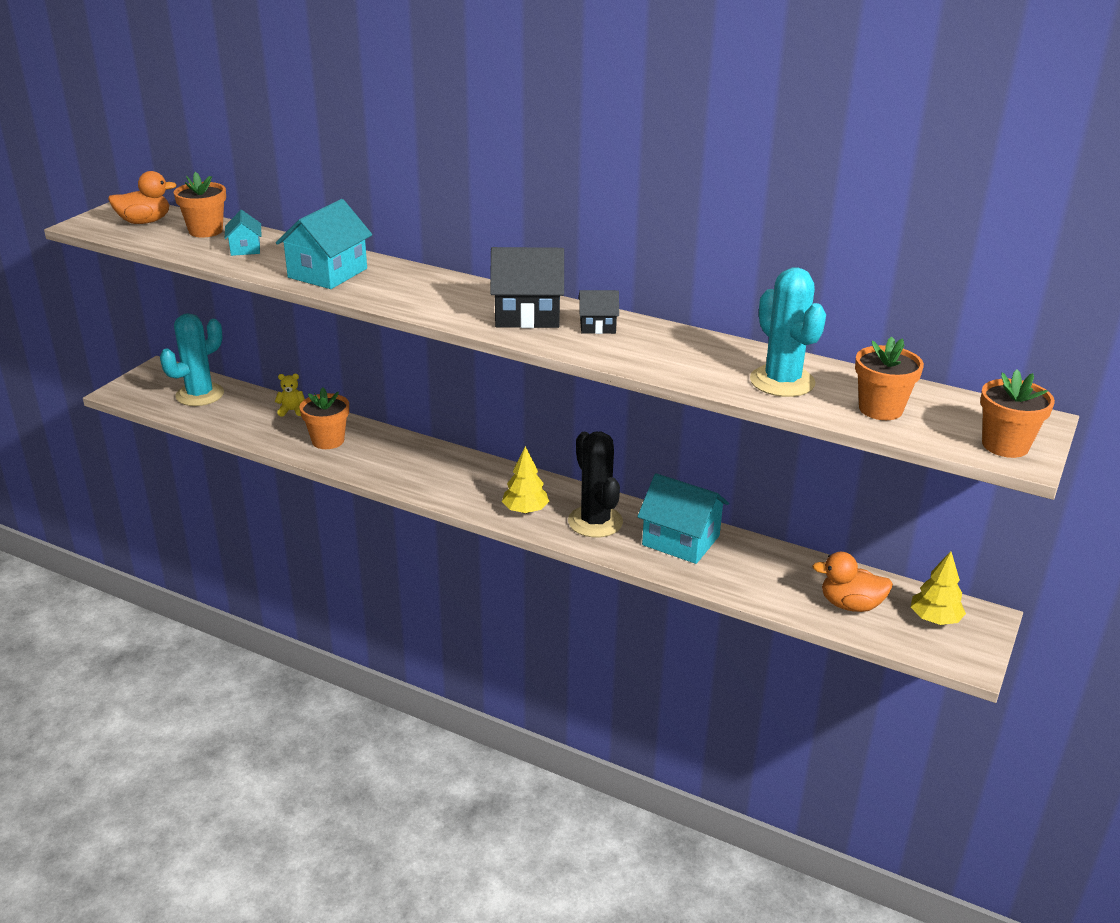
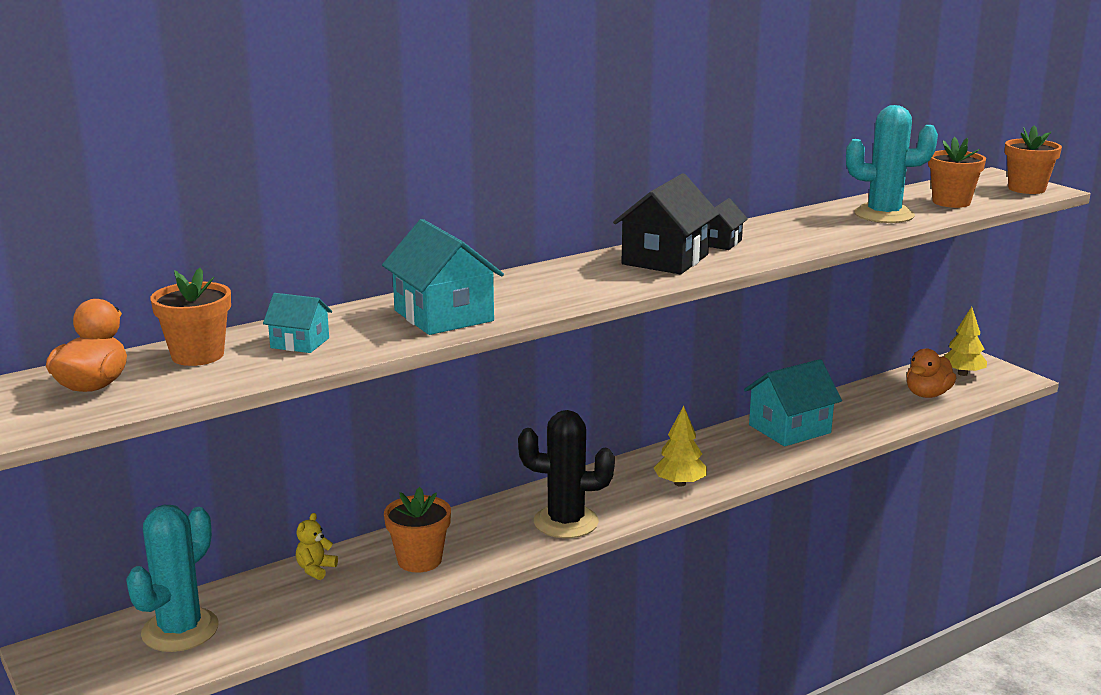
camera: 60 degrees left, 10 degrees down
turquoise cactus [160,313,224,406] -> turquoise cactus turned 45 degrees clockwise [126,505,219,652]
black cactus [568,432,623,538] -> black cactus moved to [518,410,615,538]

